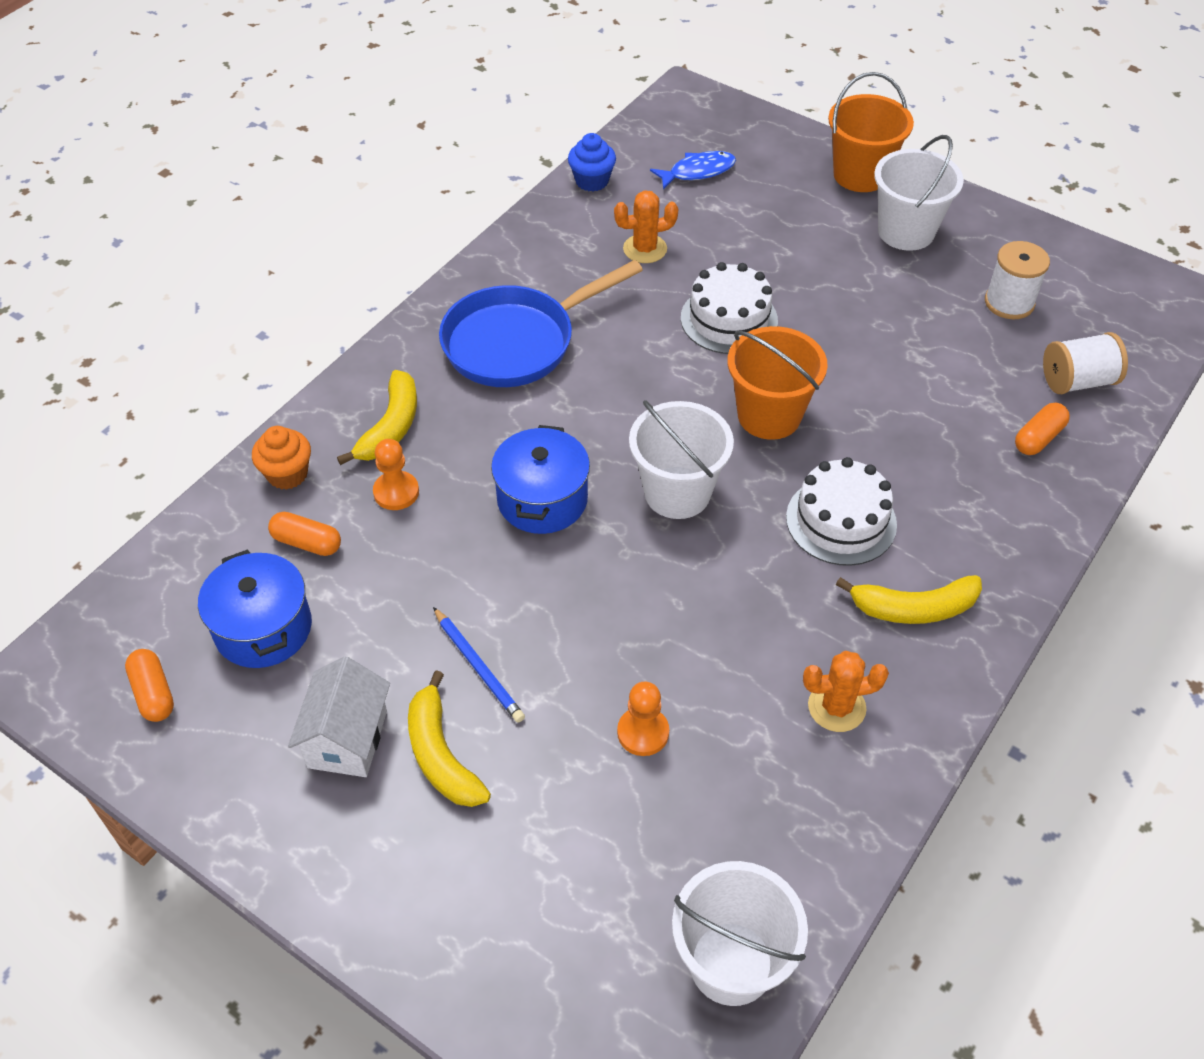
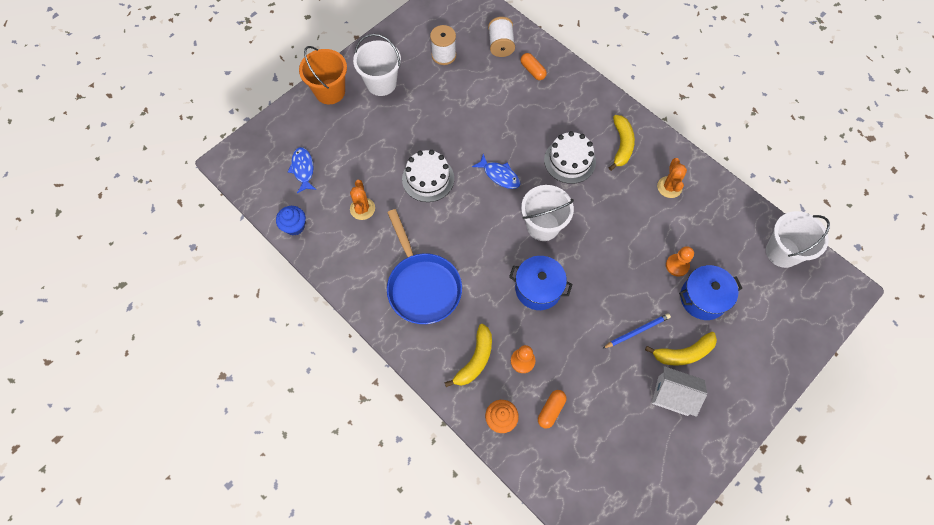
camera: 80 degrees left, 15 degrees up
orange capsule [125,649,174,722] -> none
blue pot [198,549,312,668] -> blue pot moved to [679,265,742,320]
yellow banana [337,370,417,465] -> yellow banana turned 90 degrees clockwise [445,324,492,387]
orange bucket [727,326,828,440] -> blue fish [472,154,521,189]

